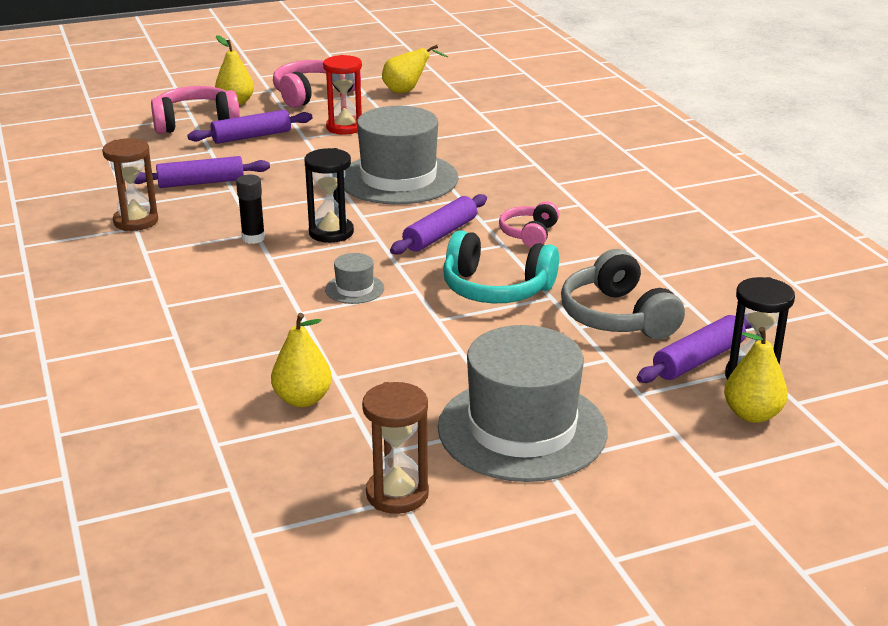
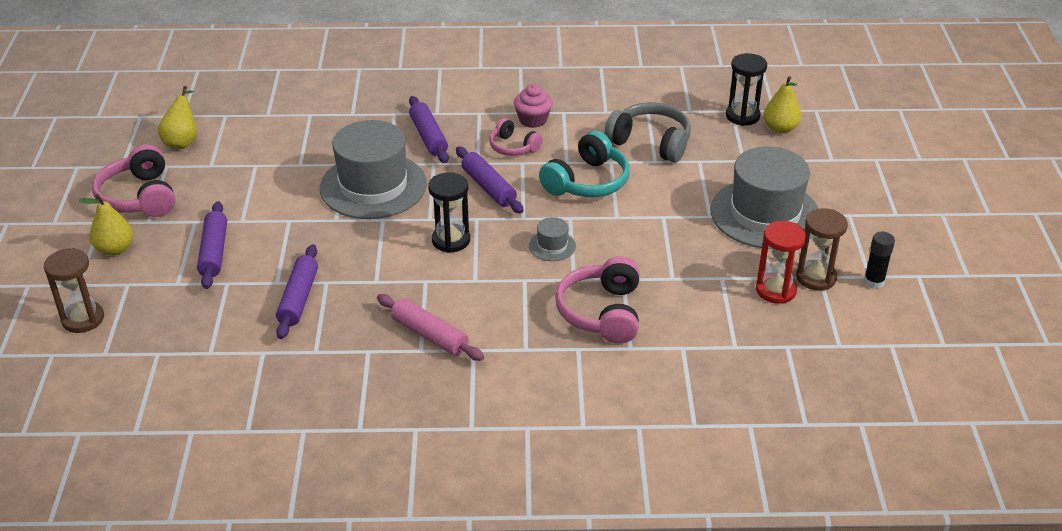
camera: 70 degrees left, 10 degrees up
brown hourglass [102,138,158,231] -> brown hourglass moved to [44,248,104,333]
pink headphones [151,86,240,134] -> pink headphones moved to [555,256,639,344]
black glue stick [236,175,265,244] -> black glue stick moved to [864,232,895,289]
yellow pear [271,313,332,407] -> none
red hourglass [323,55,362,134] -> red hourglass moved to [756,221,806,304]
grey headphones [561,249,685,339] -> grey headphones turned 150 degrees counterclockwise [604,102,691,163]
purple rolling pin [637,315,753,383] -> purple rolling pin moved to [409,96,449,163]
none -> pink rolling pin [377,294,484,361]
none -> pink cupcake [514,84,553,128]

